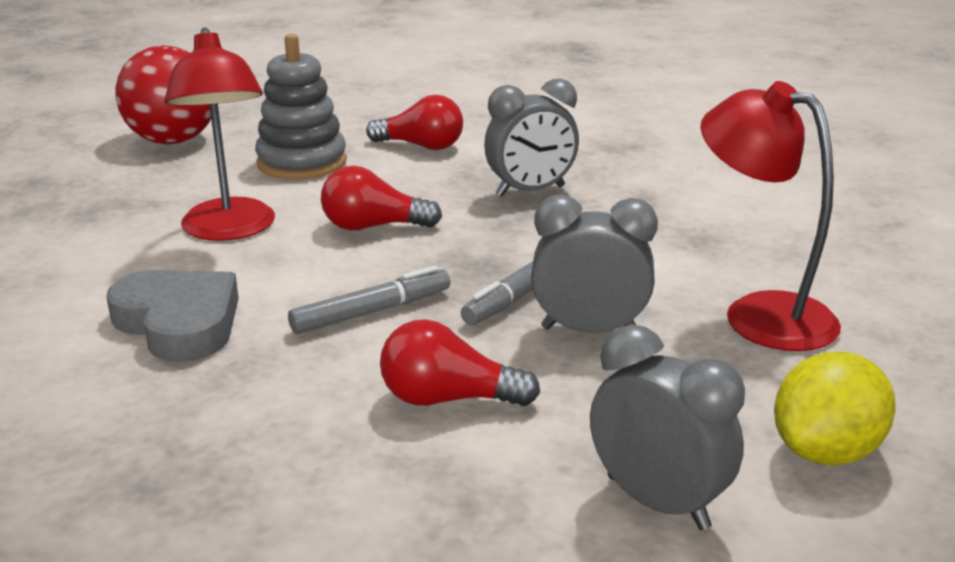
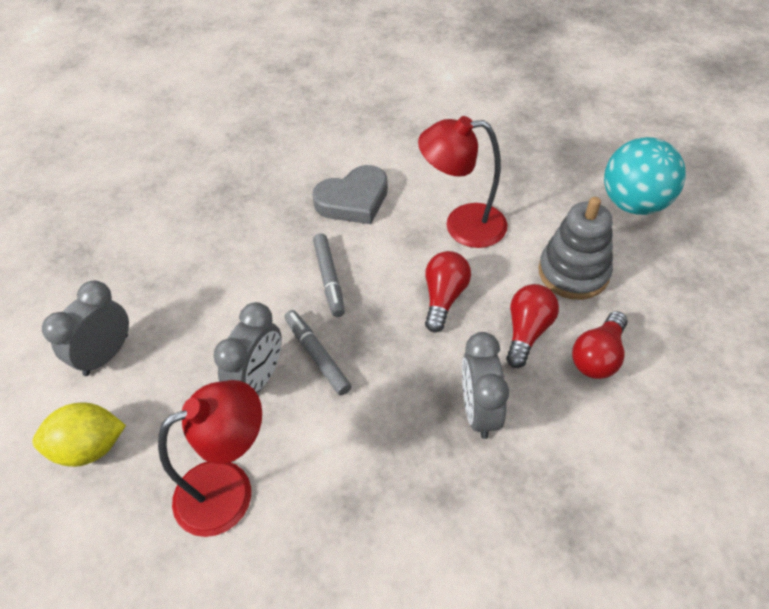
camera: 110 degrees right, 25 degrees up
red ball [115,45,211,144] -> turquoise ball [604,137,686,215]
red light bulb [380,320,540,406] -> red light bulb moved to [506,284,559,368]
grey clock [590,324,745,530] -> grey clock turned 150 degrees clockwise [42,281,129,376]
yellow lemon [774,352,896,465] -> yellow lemon turned 75 degrees counterclockwise [32,402,126,467]

